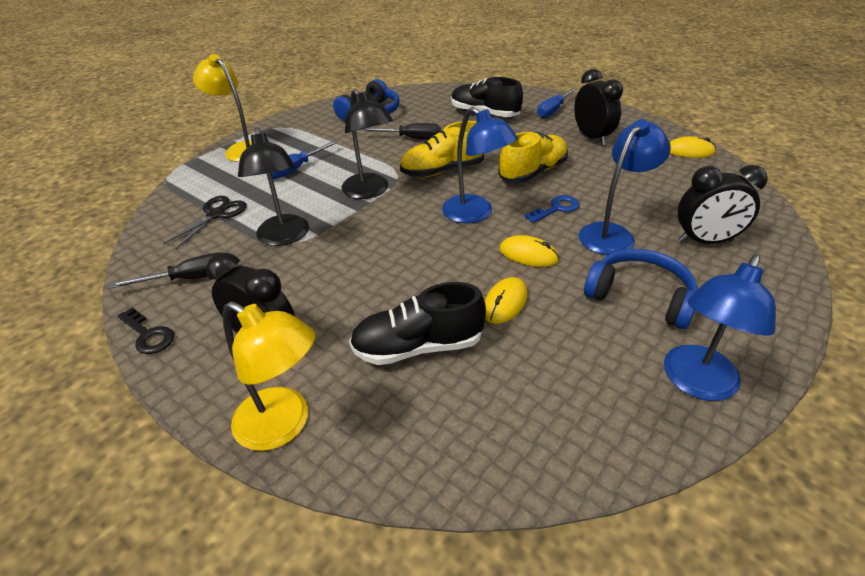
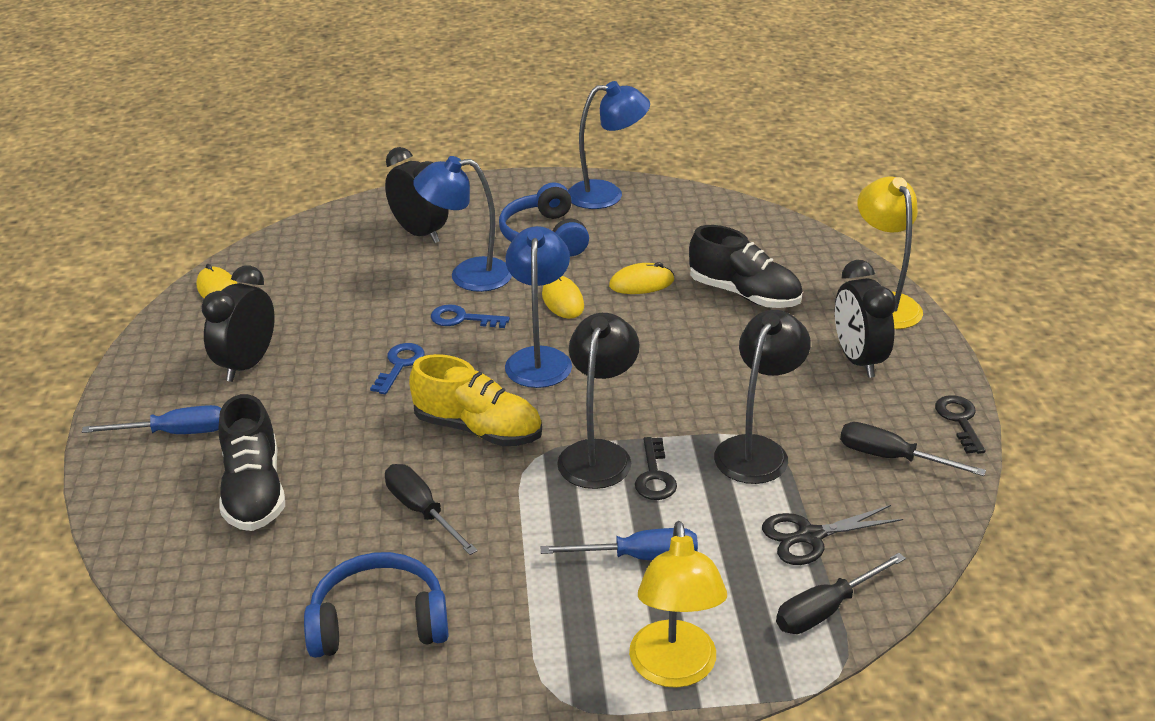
camera: 135 degrees left, 5 degrees down
yellow shoe [498,132,568,183] -> blue key [370,343,424,394]
none -> black key [635,437,677,500]
none -> black screwdriver [776,553,906,634]

